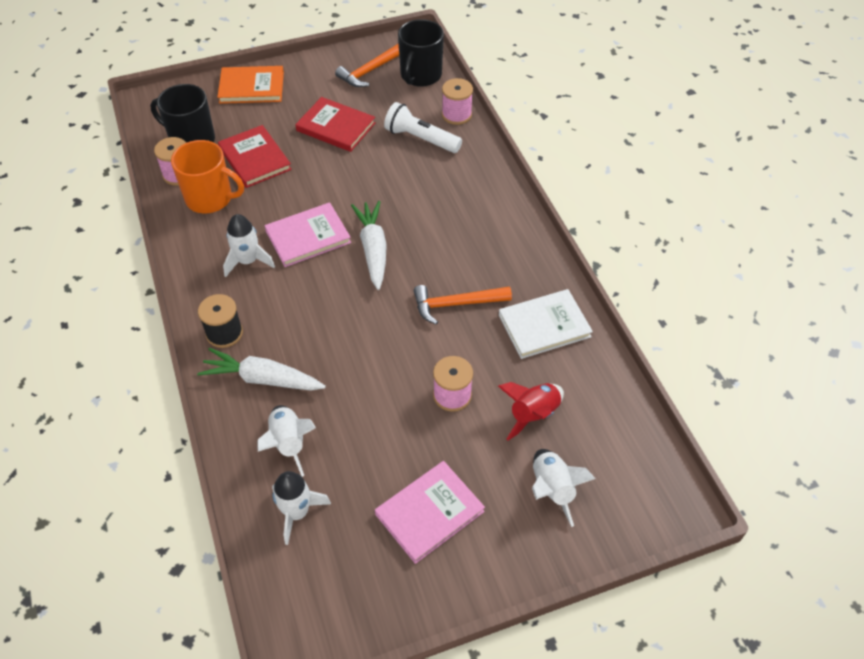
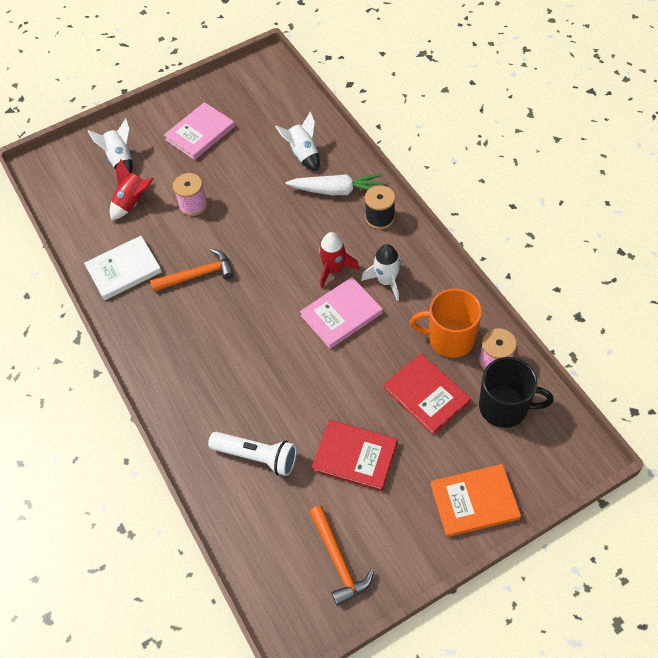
camera: 175 degrees right, 5 degrees up
white rocket [272,471,331,545] -> none
orange hammer [335,43,399,87] -> orange hammer turned 120 degrees clockwise [309,506,374,606]
white carrot [351,201,387,290] -> none
black mug [398,19,444,87] -> none
pink spool [442,78,473,125] -> none
none -> red rocket [319,232,359,288]

